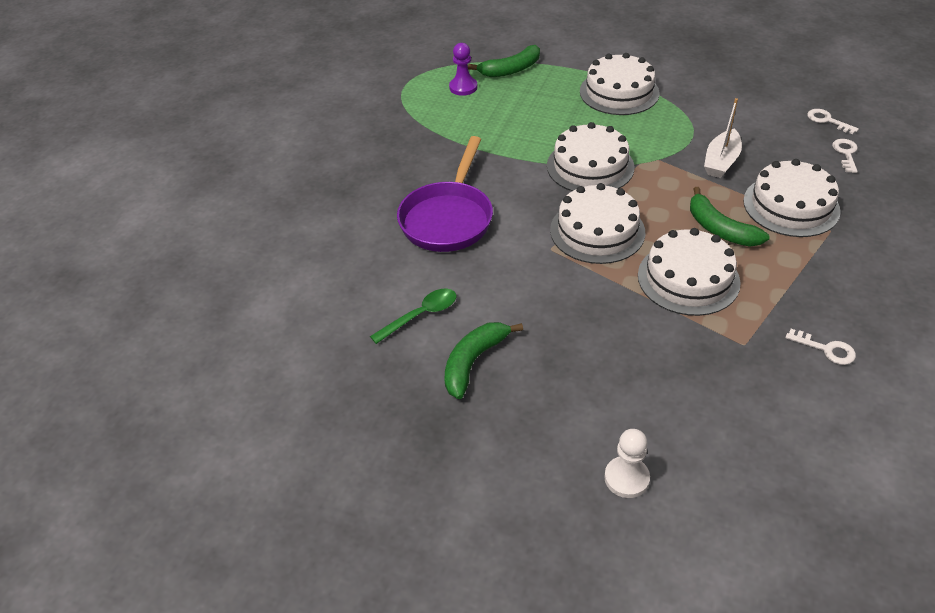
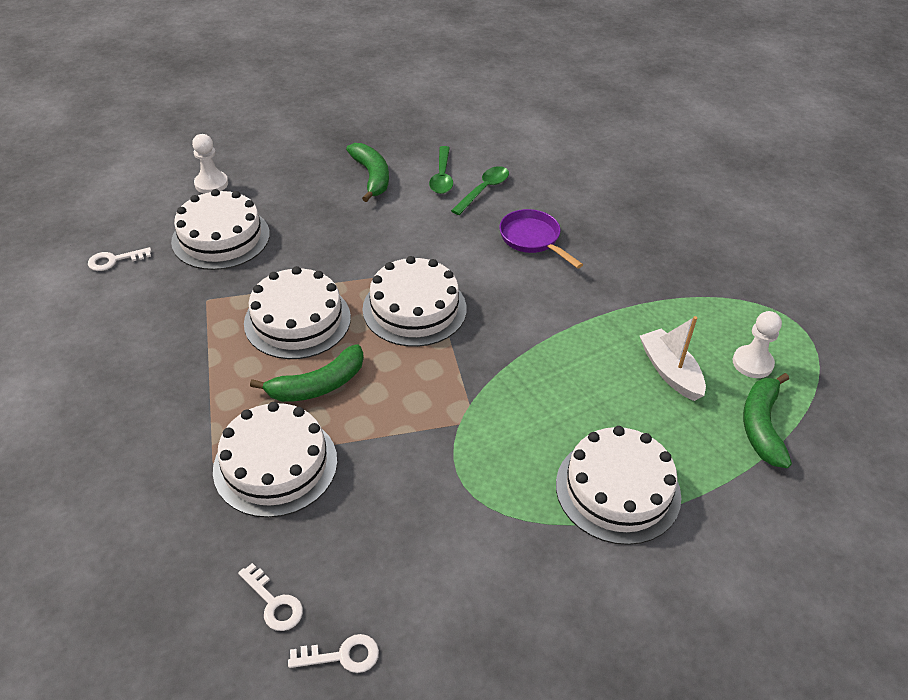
camera: 125 degrees right, 0 degrees up
purple pan [397,136,493,252] -> purple pan [499,209,583,269], size x0.62
purple pawn [449,43,477,96] -> white pawn [733,311,782,378]
white cake [547,122,635,191] -> white cake moved to [171,189,270,270]
green banana [690,187,769,247] -> green banana turned 150 degrees clockwise [250,344,364,402]
white boat [704,98,742,178] -> white boat moved to [640,316,706,401]
white key [786,329,856,365] -> white key moved to [88,247,151,271]
none -> green spoon [451,166,509,215]

